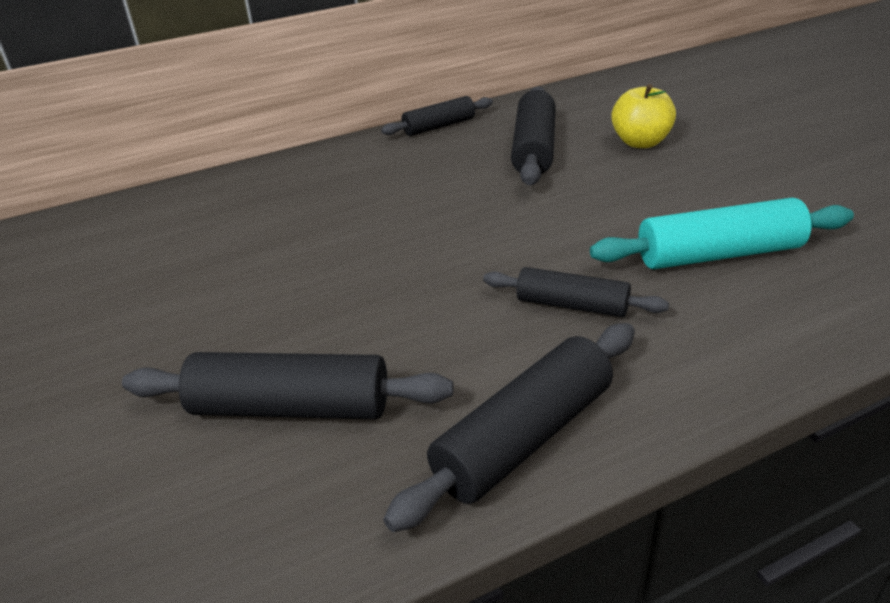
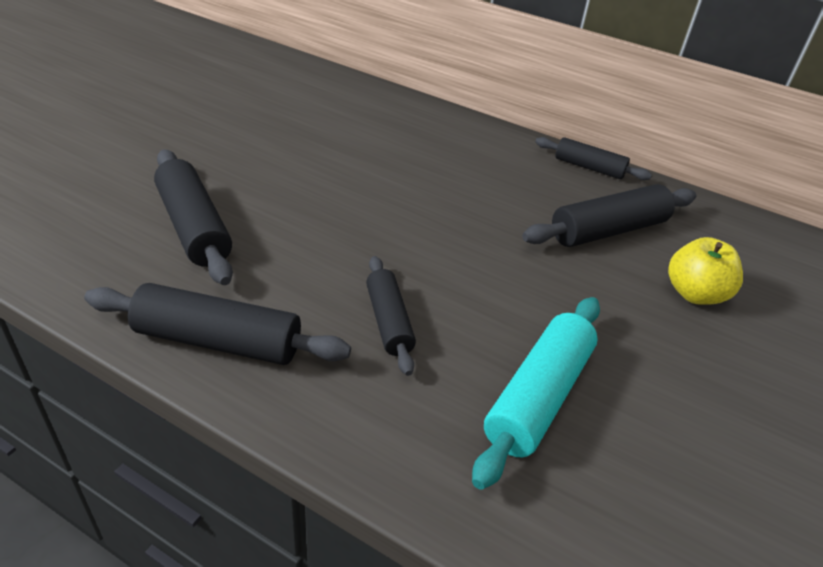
camera: 50 degrees right, 5 degrees up
turquoise rolling pin [590,198,854,269] -> turquoise rolling pin turned 75 degrees clockwise [472,297,600,490]

